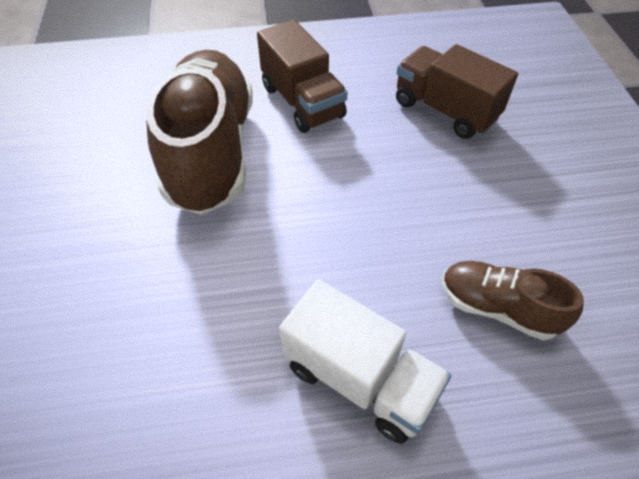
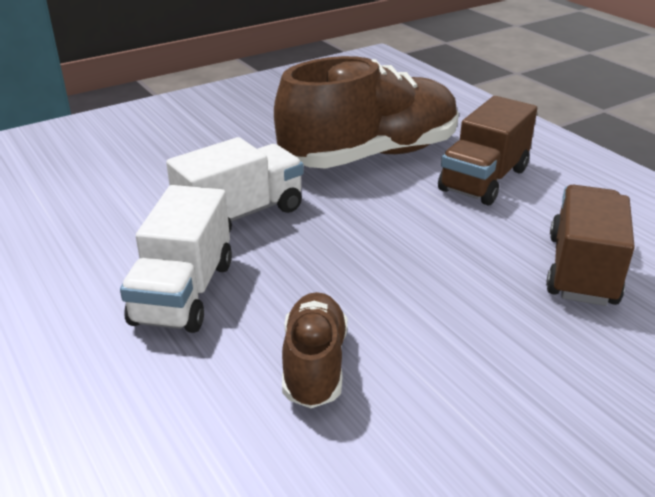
camera: 65 degrees right, 20 degrees down
none -> white truck [166,137,304,233]

